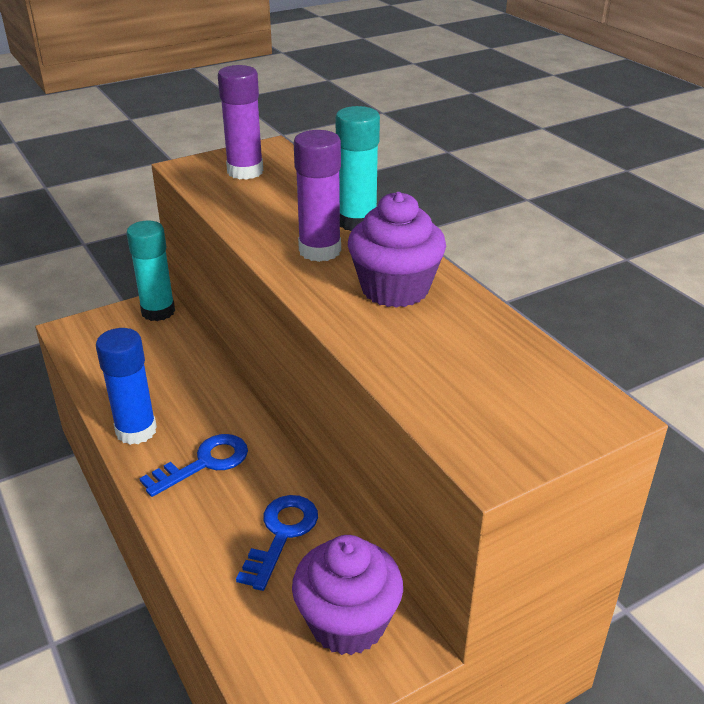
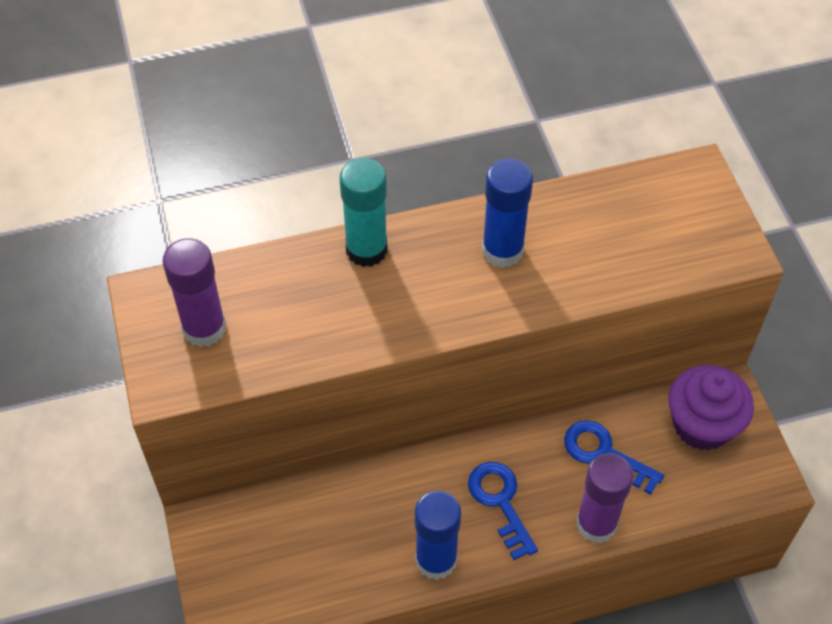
camera: 75 degrees left, 20 degrees up
turquoise glue stick [126,220,175,321] -> none
purple glue stick [294,130,341,262] -> purple glue stick moved to [576,453,634,543]
purple cupcake [348,192,446,308] -> blue glue stick [482,159,533,268]

